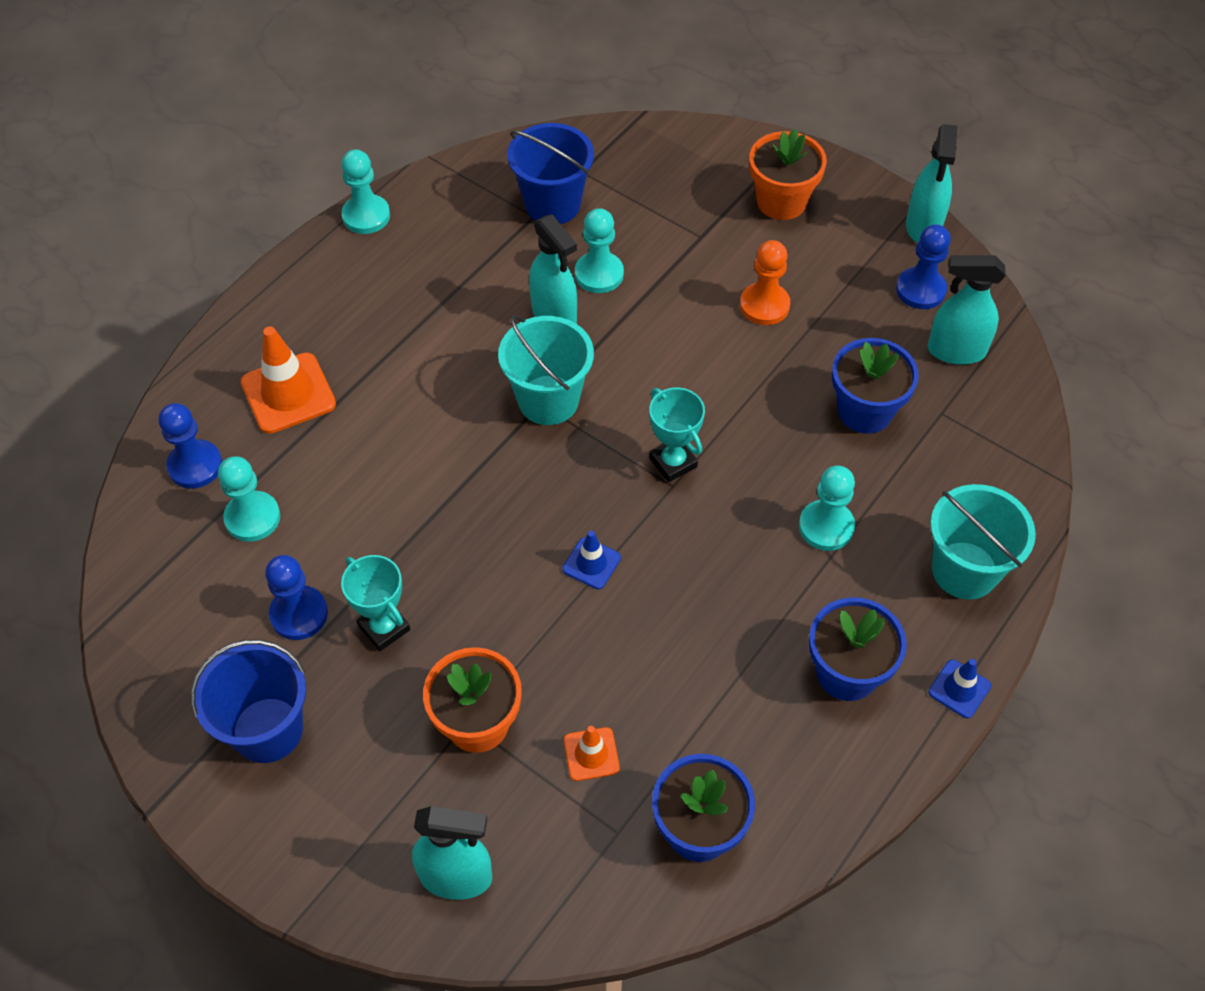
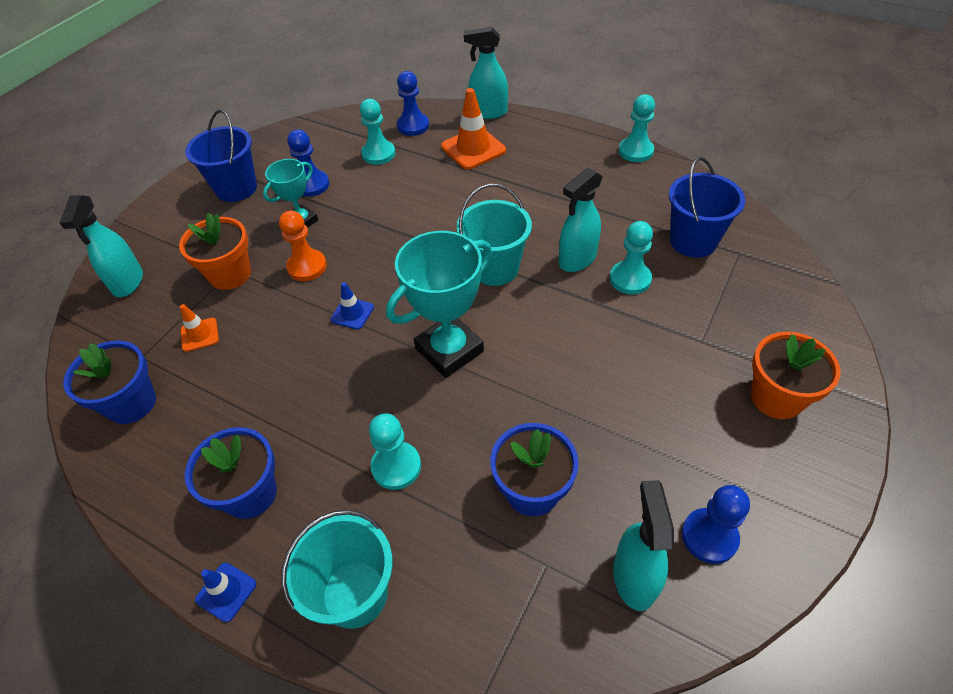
camera: 85 degrees right, 5 degrees down
turquoise trophy [649,388,705,482] -> turquoise trophy [386,231,492,378], size x1.71
orange pawn [740,240,790,325] -> orange pawn moved to [279,211,327,281]
turquoise spray bottle [906,124,957,243] -> turquoise spray bottle moved to [464,27,508,119]

